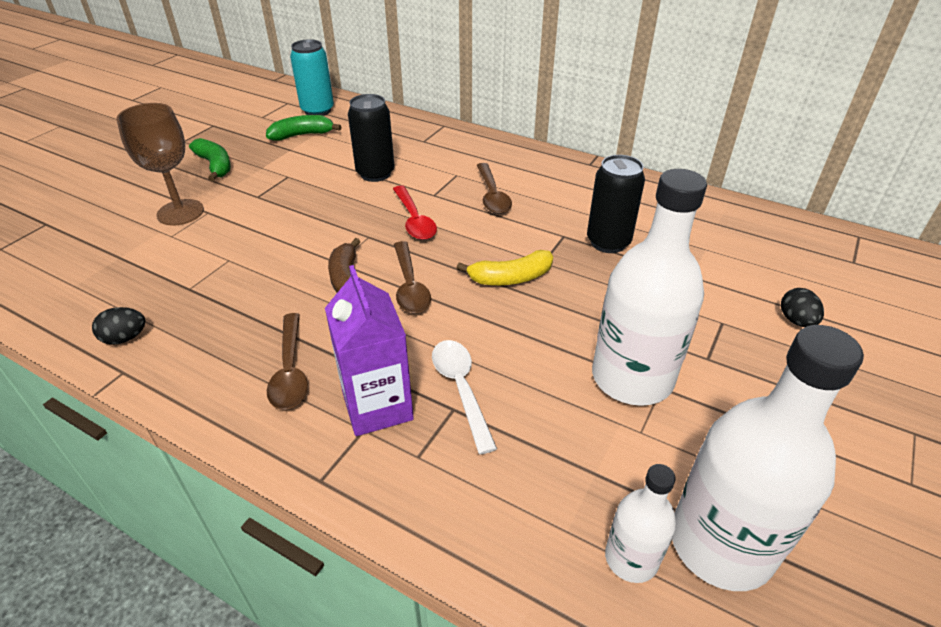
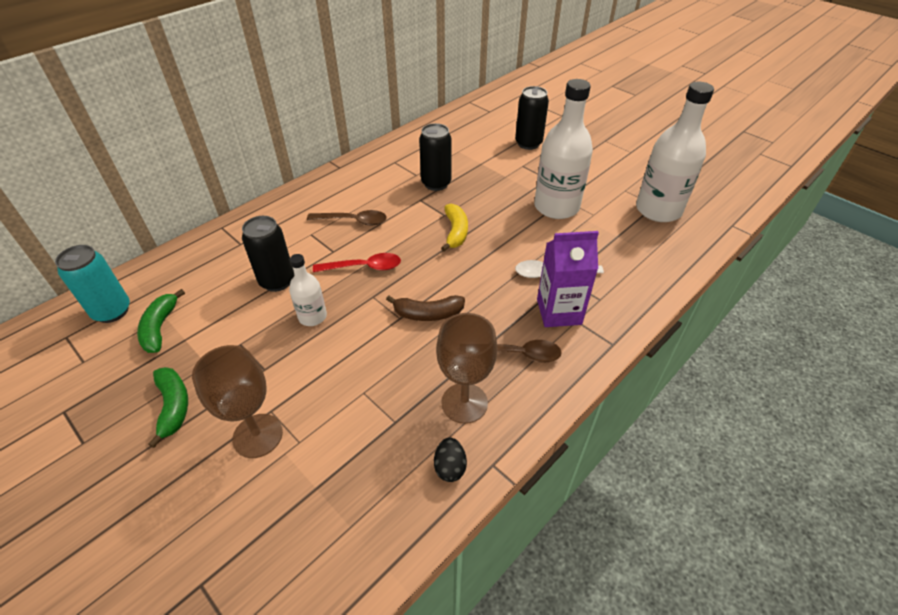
camera: 75 degrees left, 5 degrees up
green banana [189,138,231,181] -> green banana turned 90 degrees clockwise [148,367,188,448]
brown spoon [394,241,431,313] -> none
white bottle [605,464,676,583] -> white bottle moved to [289,254,327,326]
black egg [781,288,824,327] -> black can [515,86,549,150]
none -> brown goblet [436,313,497,424]

